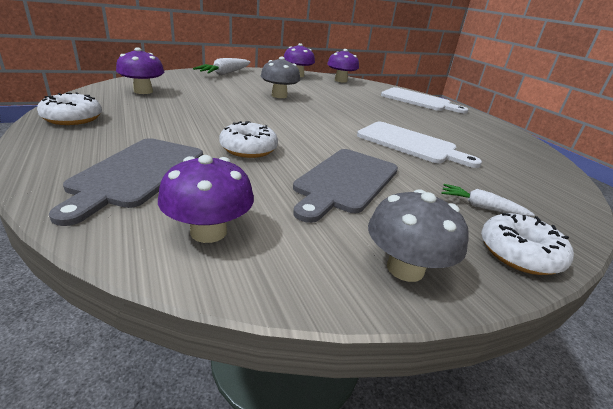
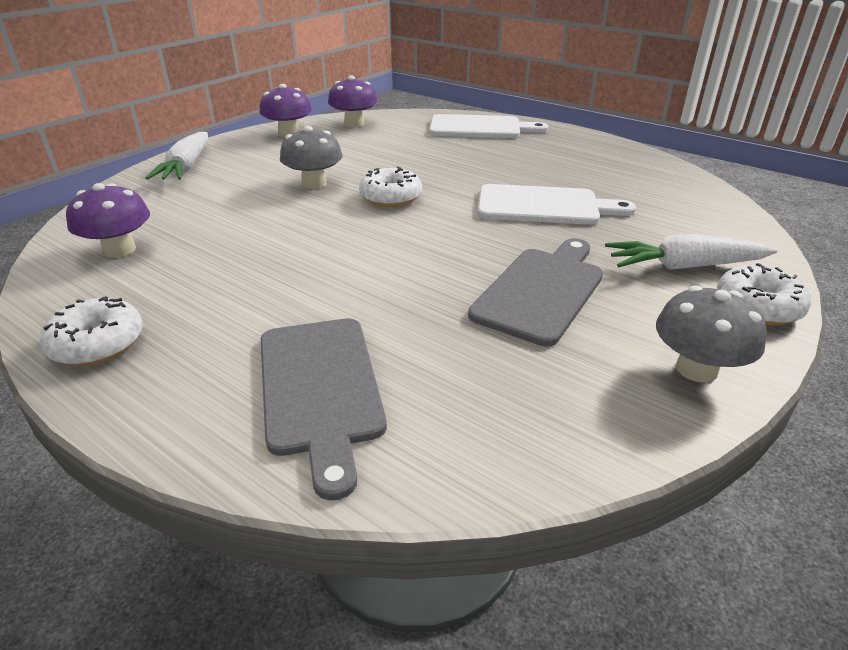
camera: 25 degrees left, 5 degrees up
purple mushroom [158,155,254,243] -> none
white donut [219,121,278,158] -> white donut moved to [359,167,422,207]
grey cutting board [293,149,398,223] -> grey cutting board turned 150 degrees counterclockwise [468,238,603,346]
white carrot [441,184,535,216] -> white carrot [605,234,778,270], size x1.71

